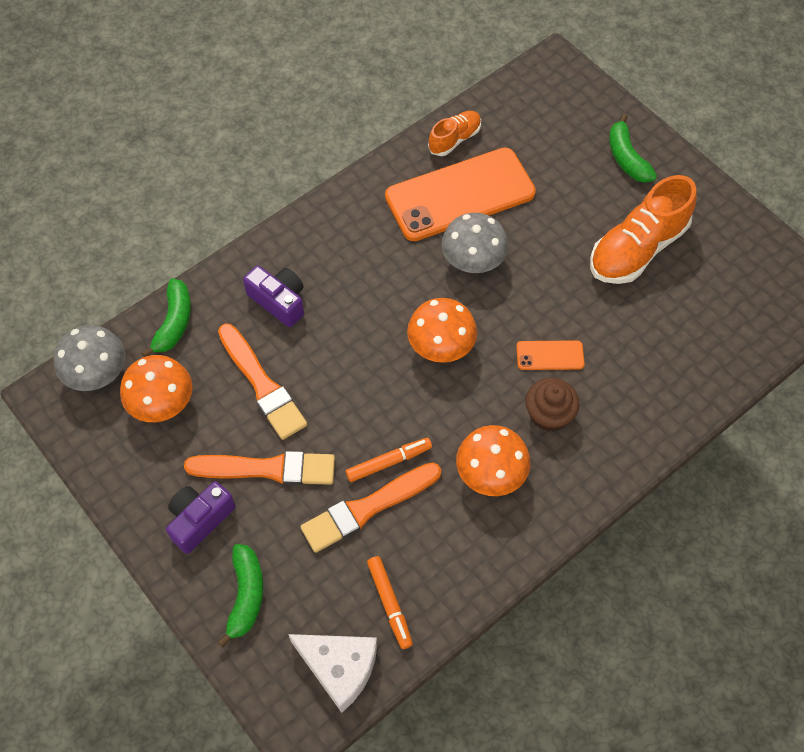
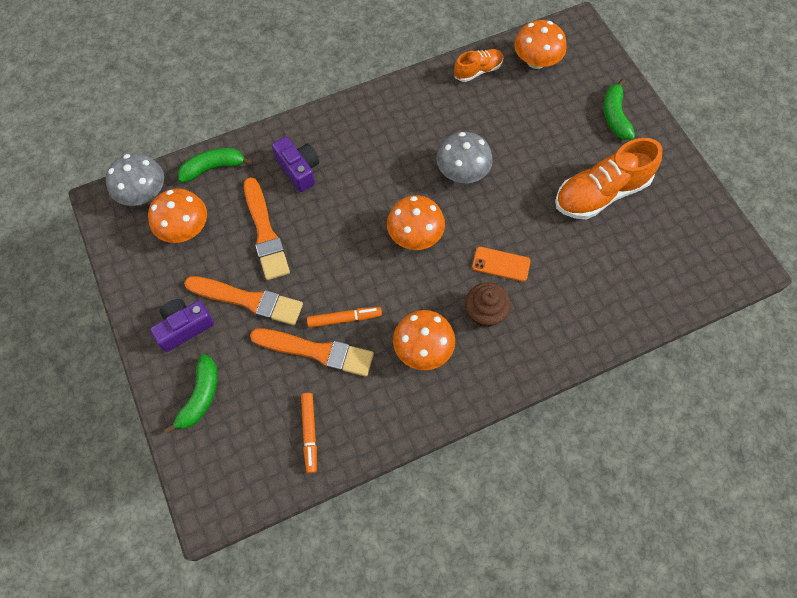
camera: 15 degrees right, 5 degrees up
green banana [142,278,191,357] -> green banana turned 135 degrees counterclockwise [178,148,252,183]
white cheese [288,634,377,713] -> none
orange brush [300,462,441,553] -> orange brush turned 150 degrees counterclockwise [250,328,374,377]
orange phone [385,148,536,241] -> none
none -> orange mushroom [514,20,566,69]

